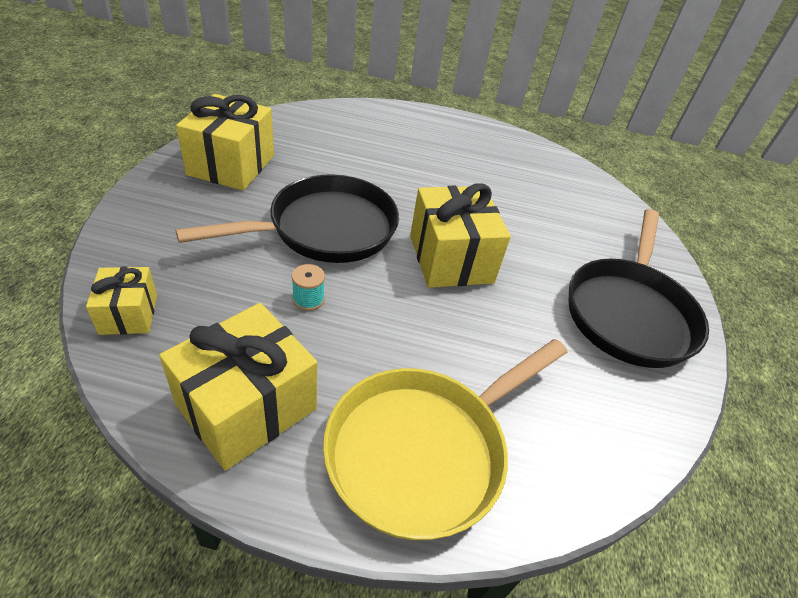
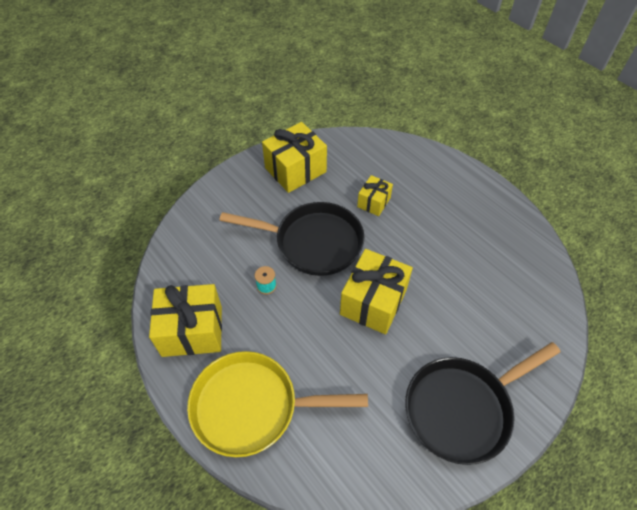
camera: 45 degrees right, 10 degrees up
yellow gift [86,266,157,335] -> yellow gift moved to [357,175,393,216]

